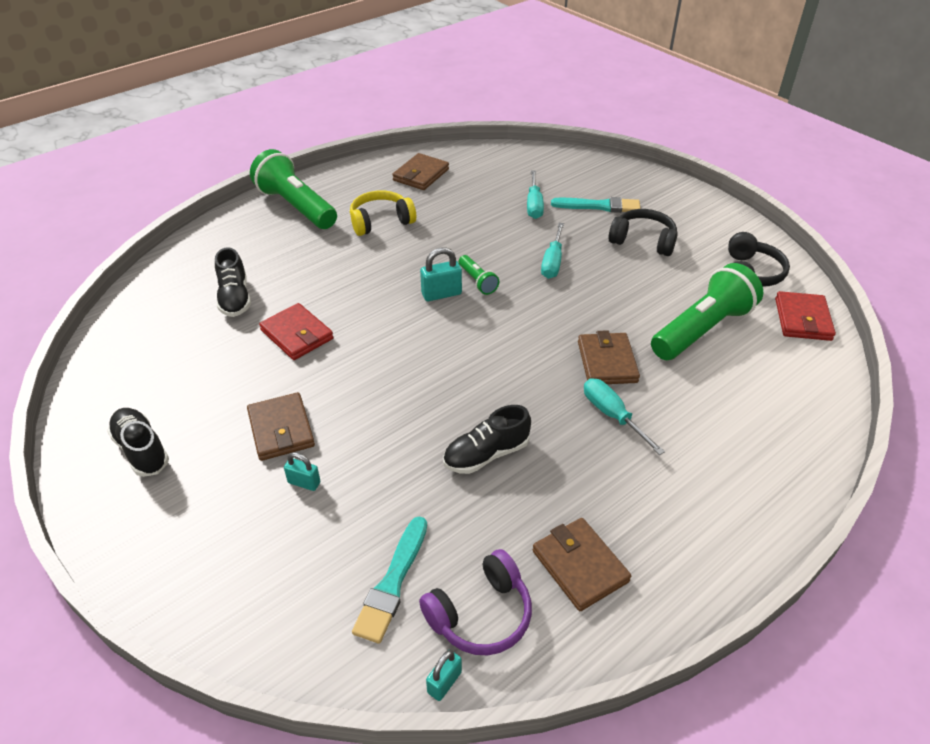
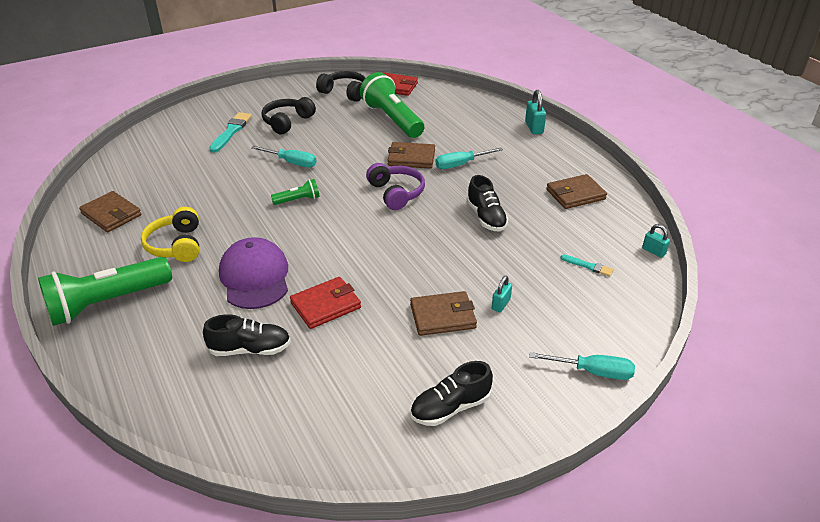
camera: 80 degrees left, 5 degrees down
turquoise brush [352,516,427,644] -> turquoise brush [560,254,614,277], size x0.56
purple headphones [419,549,532,655] -> purple headphones moved to [366,163,425,210]
turquoise padlock [420,247,462,301] -> turquoise padlock moved to [525,90,546,134]
turquoise screwdriver [527,170,544,219] -> turquoise screwdriver moved to [529,352,635,380]
none -> purple cap [219,237,288,309]

